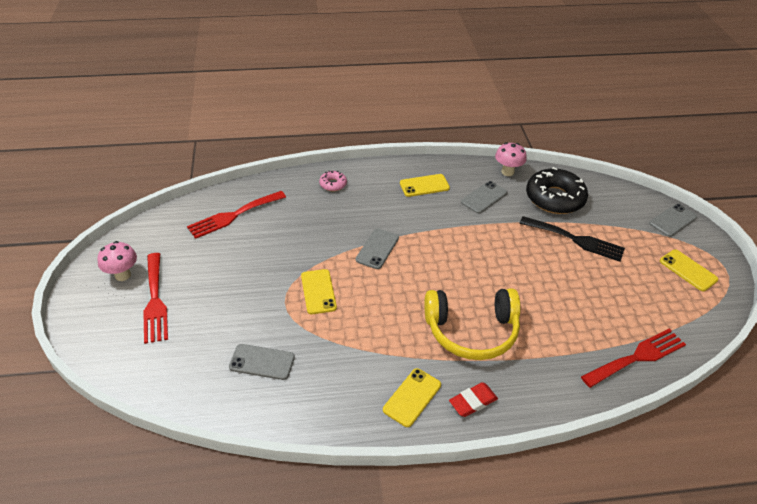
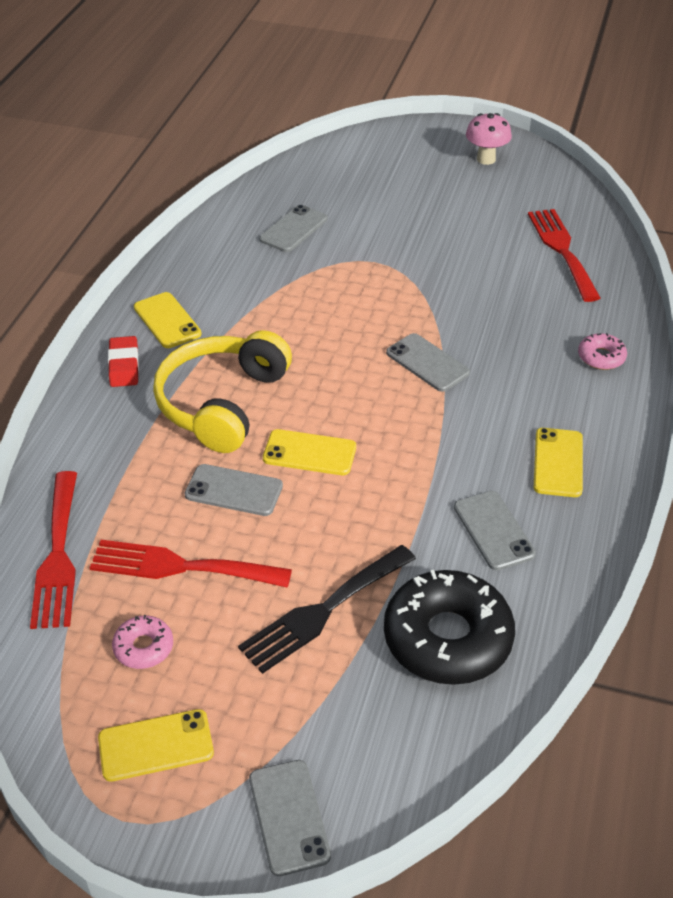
camera: 115 degrees right, 0 degrees up
red fork [144,253,168,344] -> red fork moved to [90,540,292,588]
yellow phone [301,269,337,314] -> yellow phone moved to [263,429,356,475]
pink mushroom [495,142,527,176] -> none
none -> pink donut [112,615,173,669]
none -> grey phone [185,464,283,516]

